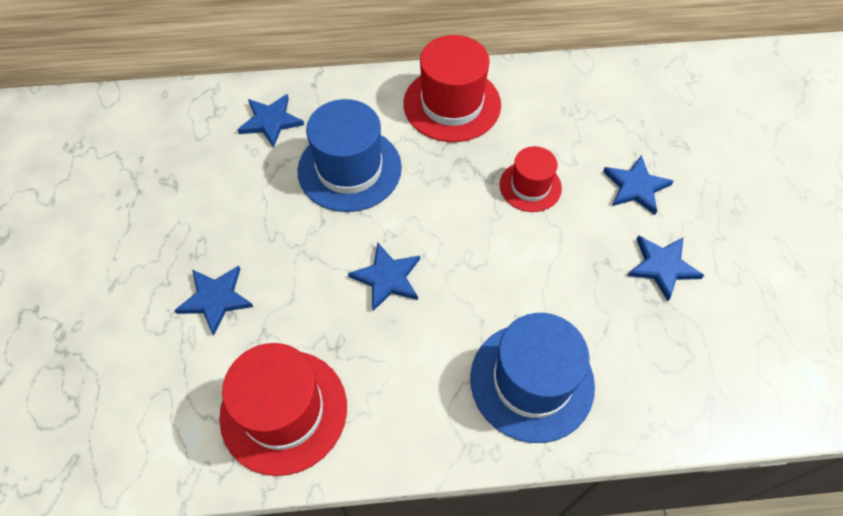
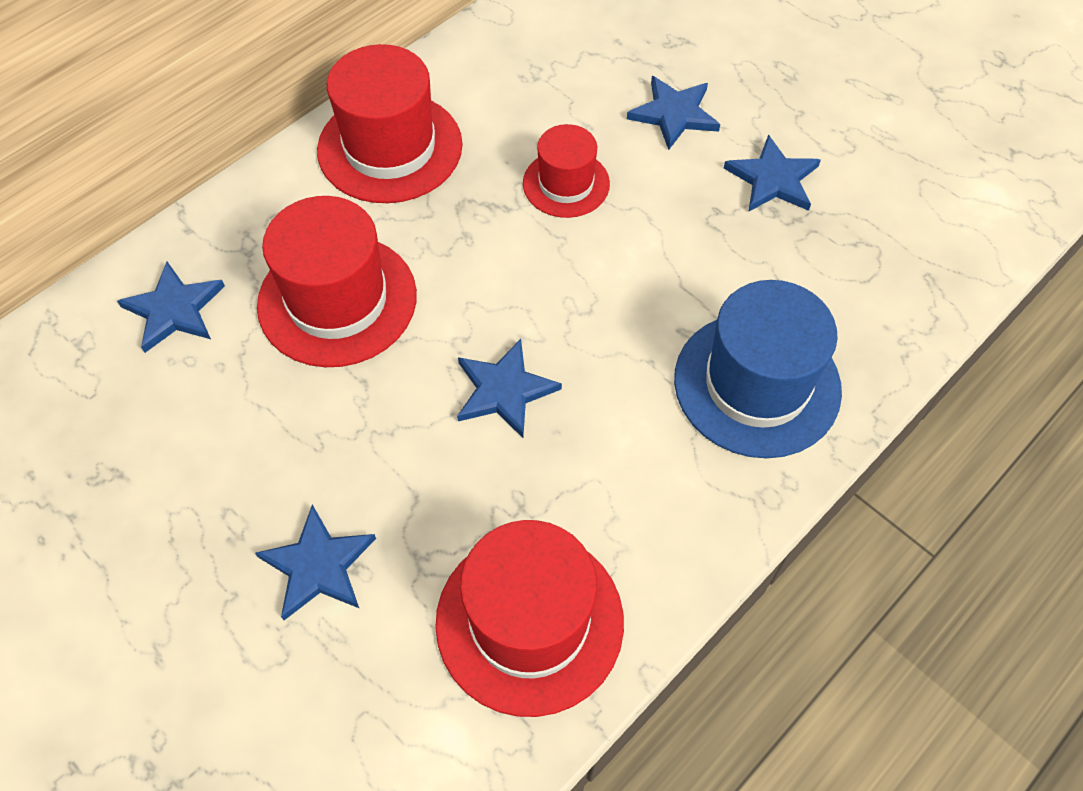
camera: 40 degrees left, 0 degrees up
blue hat [297,99,402,212] -> red hat [257,196,417,367]

